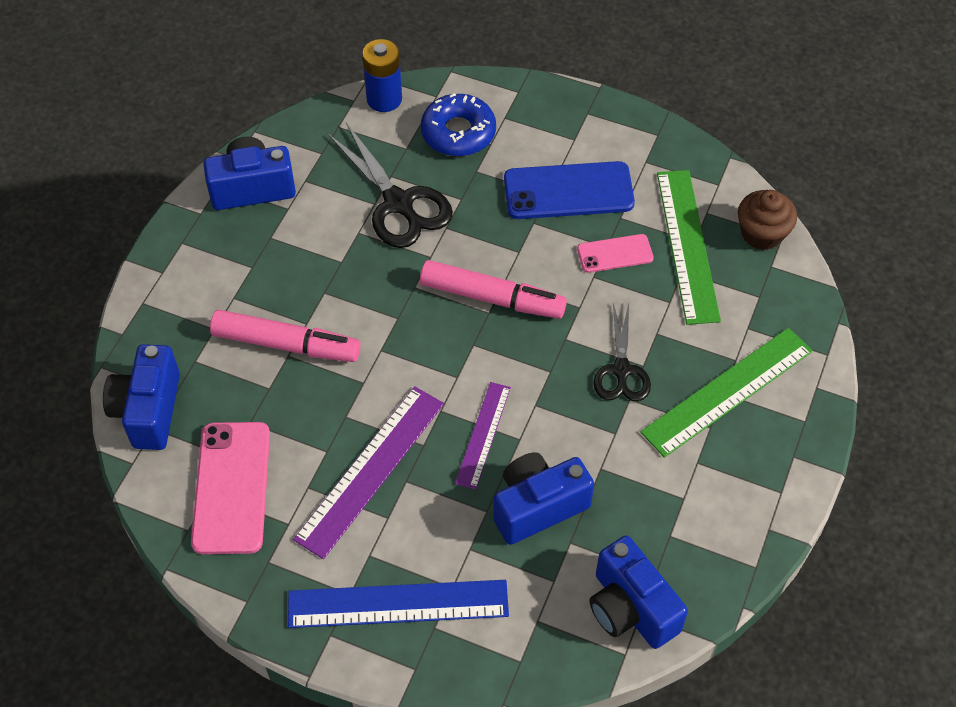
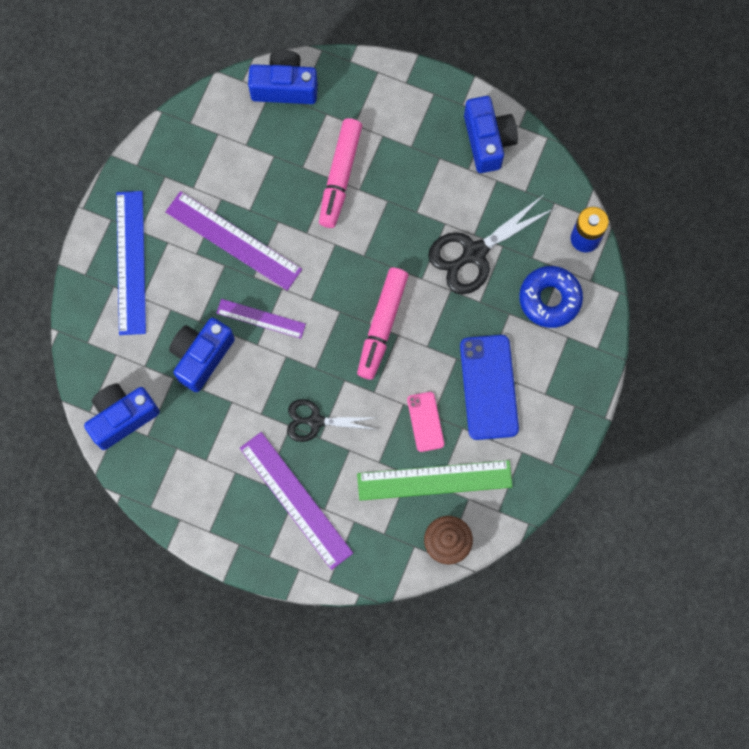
camera: 90 degrees right, 20 degrees up
pink phone [191,422,270,554] -> none
blue camera [493,452,594,545] -> blue camera turned 120 degrees counterclockwise [169,318,235,392]
green ruler [640,328,813,458] -> purple ruler [240,432,353,570]

